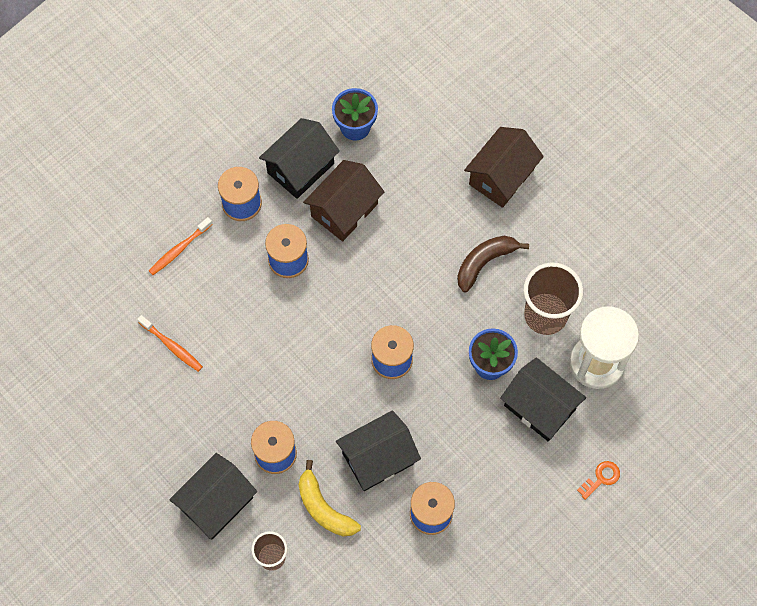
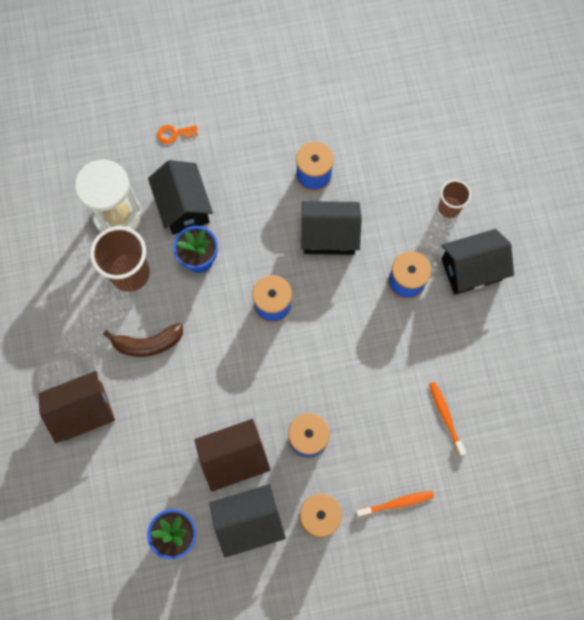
camera: 150 degrees left, 5 degrees up
yellow banana [299,460,361,537] -> none

